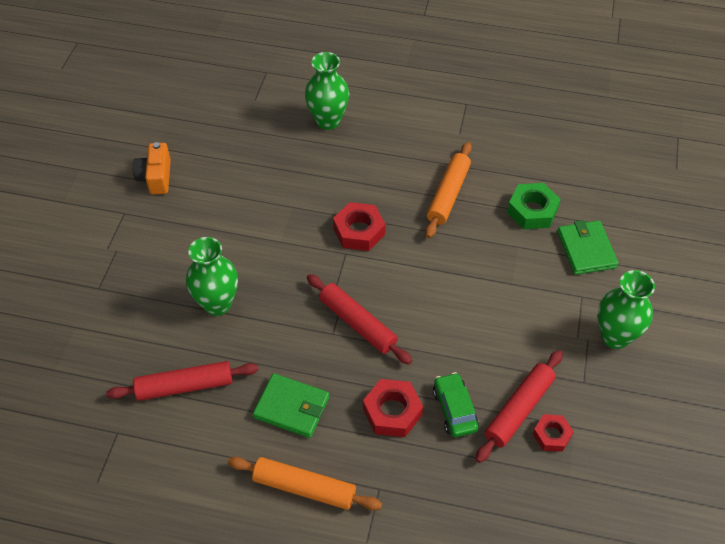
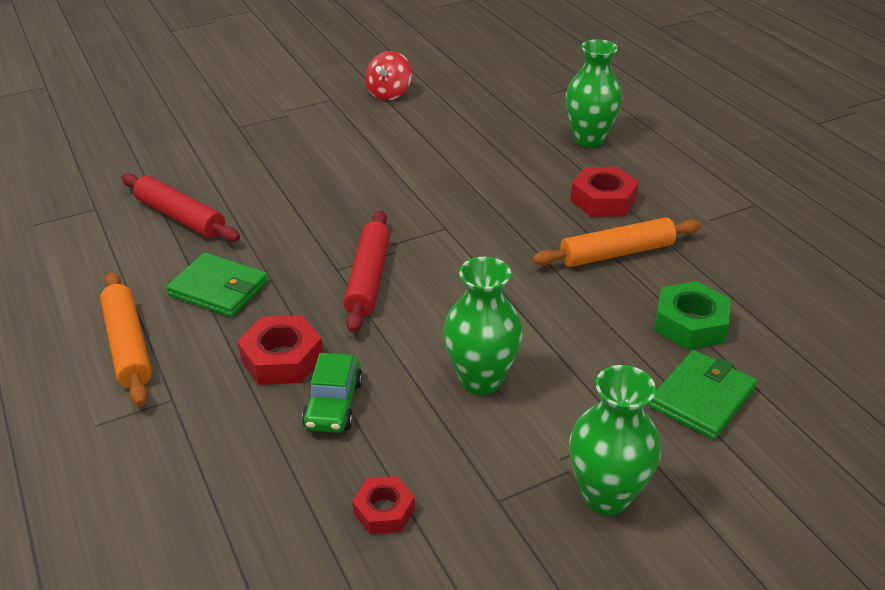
camera: 50 degrees right, 15 degrees down
orange camera [133,142,171,194] -> red spinning top [365,51,412,101]
green vase [186,237,238,316] -> green vase moved to [443,257,523,395]
green wallet [253,373,330,438] -> green wallet turned 45 degrees counterclockwise [166,253,268,317]
red nut [333,202,385,251] -> red nut moved to [570,167,639,217]
green car [433,372,479,437] -> green car turned 150 degrees clockwise [302,353,363,433]
red rolling pin [475,350,563,463] -> none

